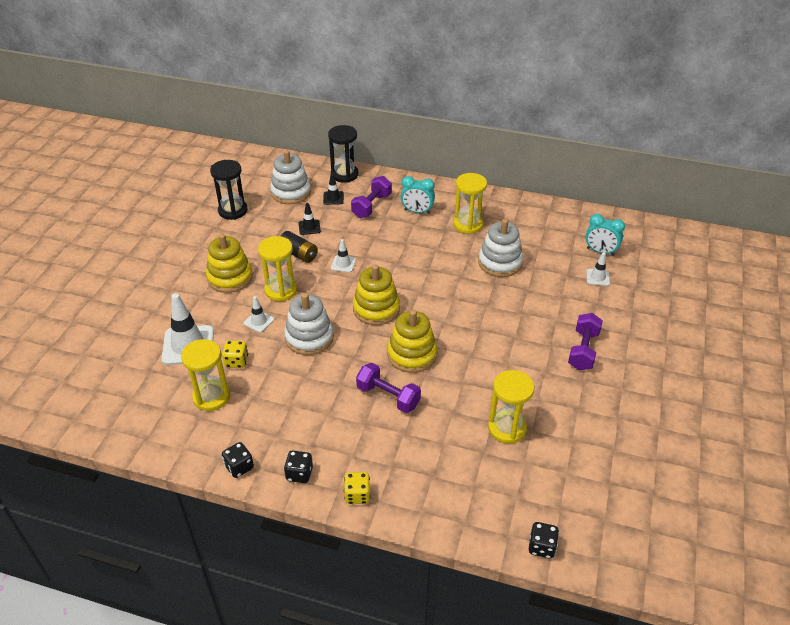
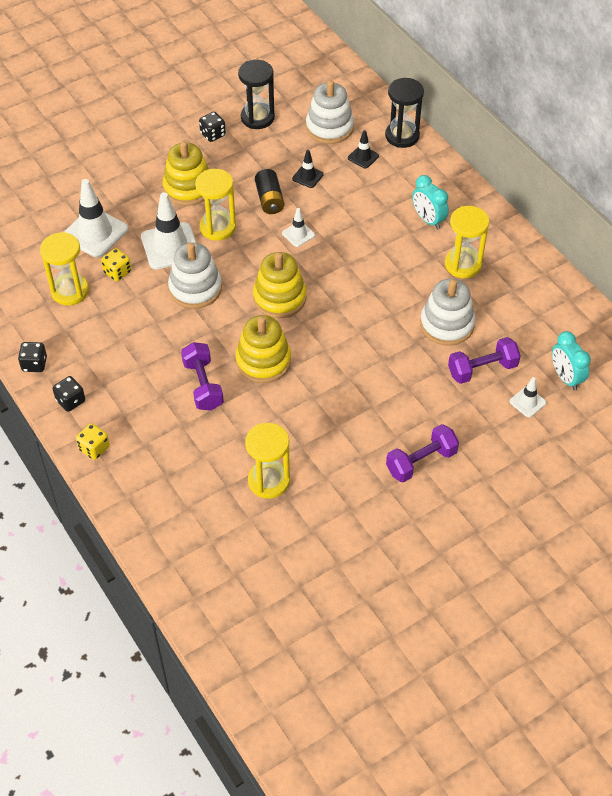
camera: 40 degrees right, 10 degrees up
white traffic cone [243,296,274,333] -> white traffic cone [141,192,196,269], size x1.99
purple dumbbell [351,176,392,218] -> purple dumbbell moved to [448,337,521,384]
black dice [529,522,559,558] -> black dice moved to [199,112,226,142]

